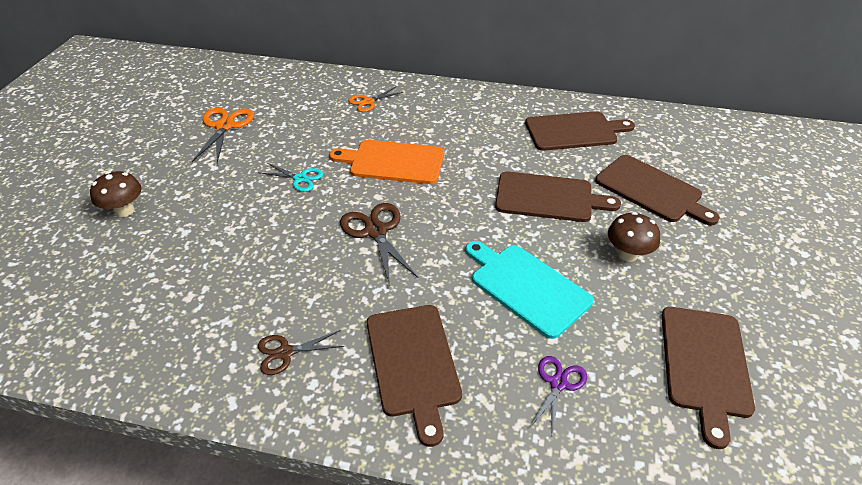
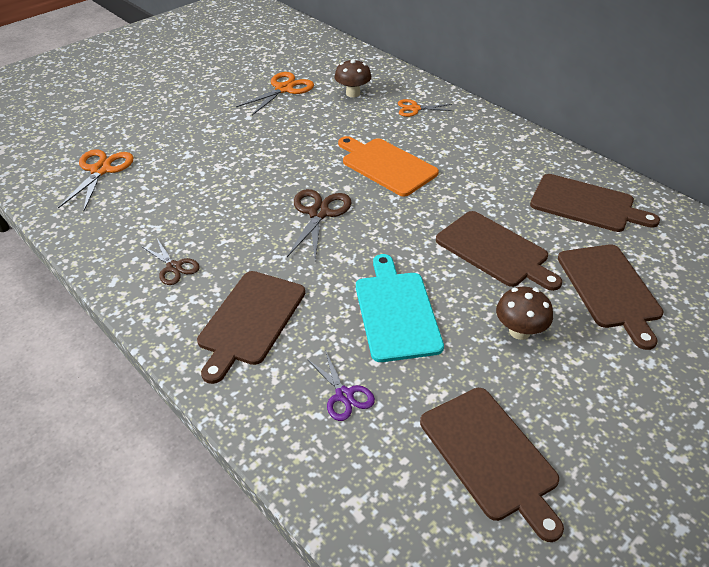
camera: 35 degrees right, 0 degrees up
brown mushroom [90,171,142,217] -> brown mushroom moved to [335,59,372,97]
brown scissors [258,330,344,375] -> brown scissors turned 150 degrees counterclockwise [141,239,200,285]
turquoise scissors [260,163,323,192] -> none
purple scissors [529,356,587,435] -> purple scissors turned 90 degrees clockwise [307,350,375,421]
brown cutting board [662,307,755,449] -> brown cutting board turned 75 degrees counterclockwise [420,388,564,542]
none -> orange scissors [58,149,134,211]

